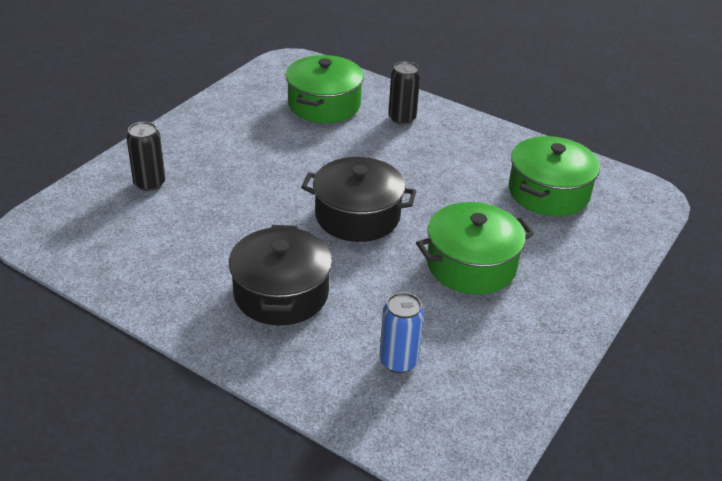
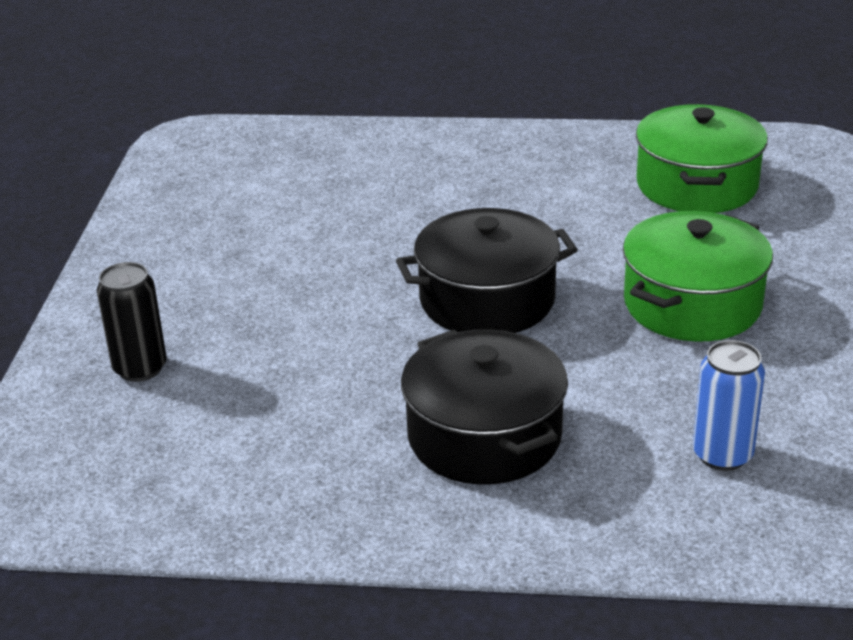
camera: 25 degrees left, 5 degrees down
green pot [285,55,364,123] -> none
black can [388,61,421,125] -> none

